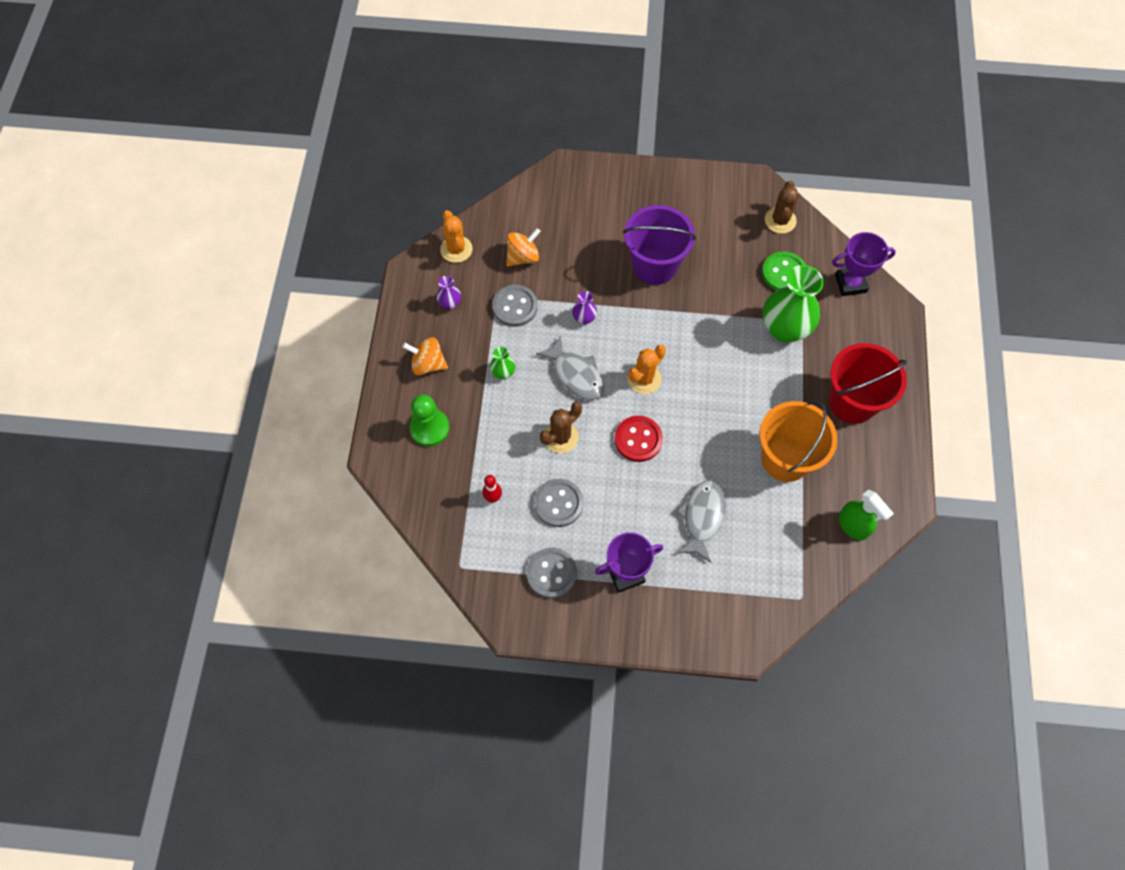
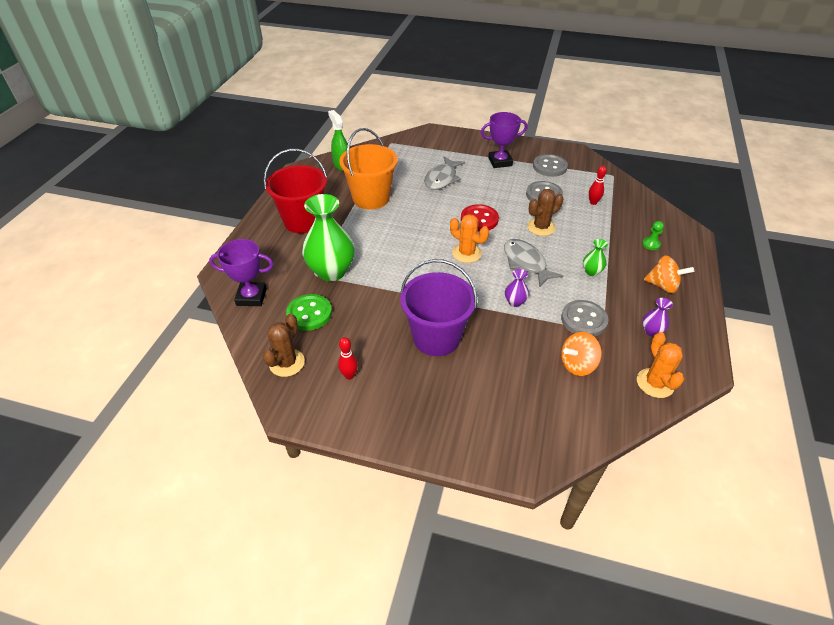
camera: 170 degrees left, 20 degrees down
green pawn [409,394,450,447] -> green pawn [642,221,664,250], size x0.53
orange cactus [627,345,666,394] -> orange cactus turned 75 degrees clockwise [450,214,489,263]
none -> red bowling pin [338,337,358,380]

